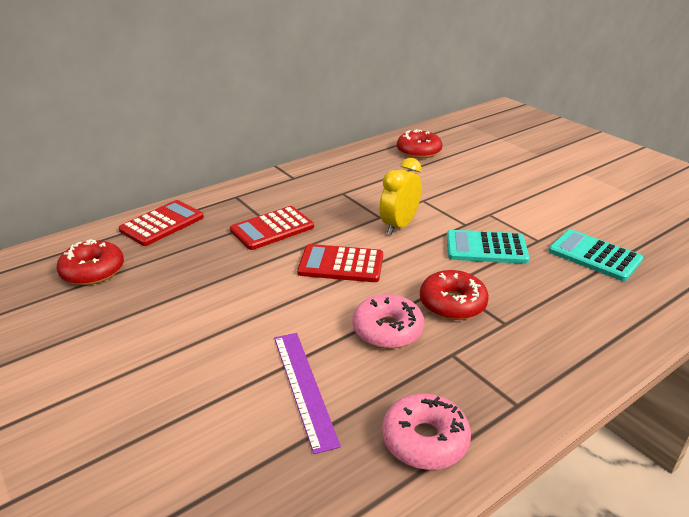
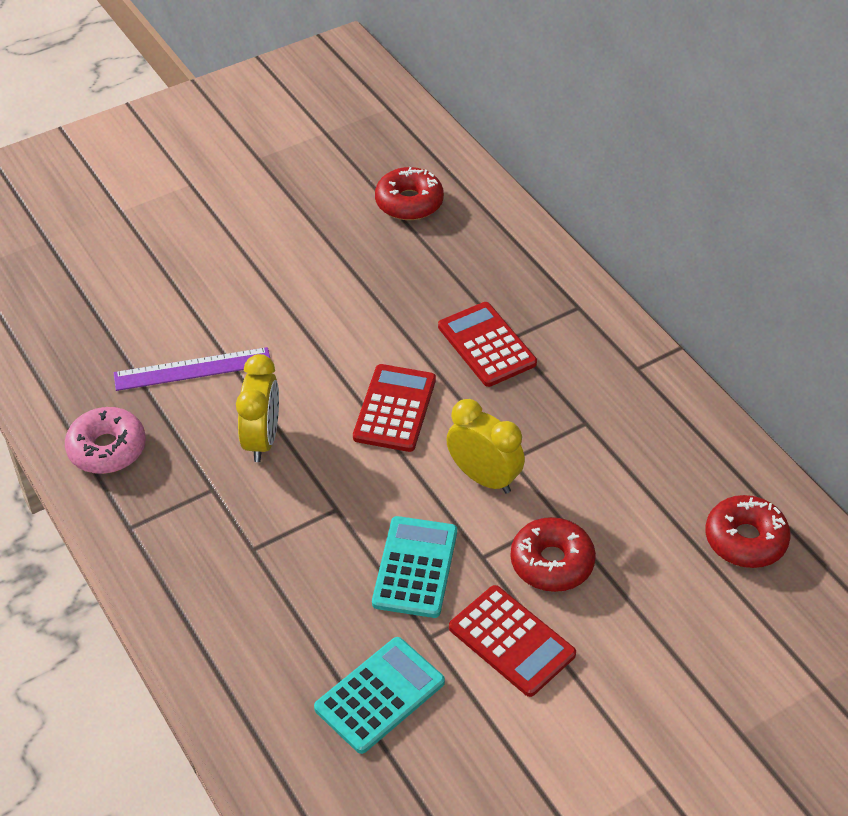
camera: 95 degrees right, 15 degrees up
red calculator [118,200,204,246] -> red calculator moved to [449,585,576,697]
pink donut [353,294,425,349] -> yellow clock [236,354,279,462]
red donut [420,270,489,320] -> red donut moved to [511,517,596,592]

